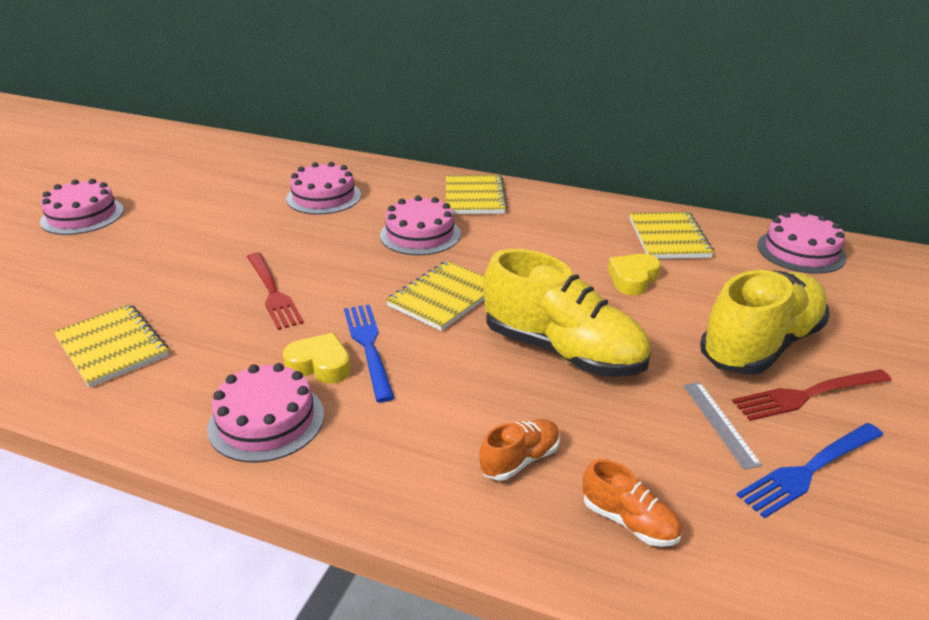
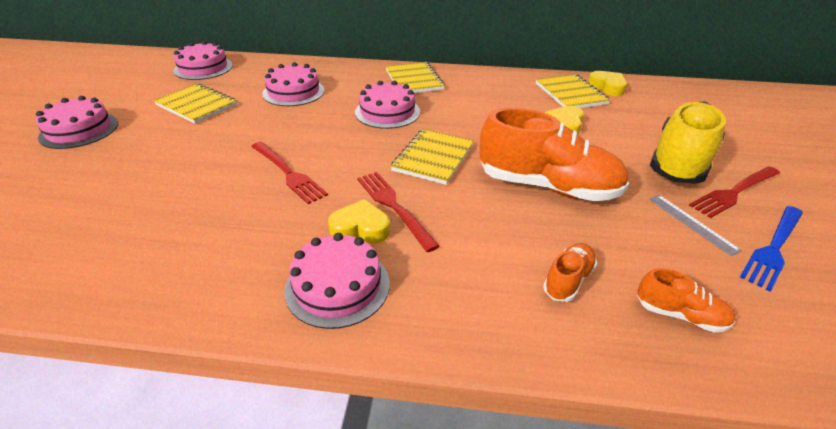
camera: 15 degrees left, 5 degrees up
yellow notebook [53,304,169,388] -> yellow notebook moved to [153,83,237,124]
blue fork [344,304,395,402] -> red fork [357,172,440,252]
yellow shoe [483,249,651,377] -> orange shoe [480,108,629,201]
pink cake [757,211,847,274] -> pink cake moved to [173,41,233,80]
none -> yellow heart [588,71,627,96]

